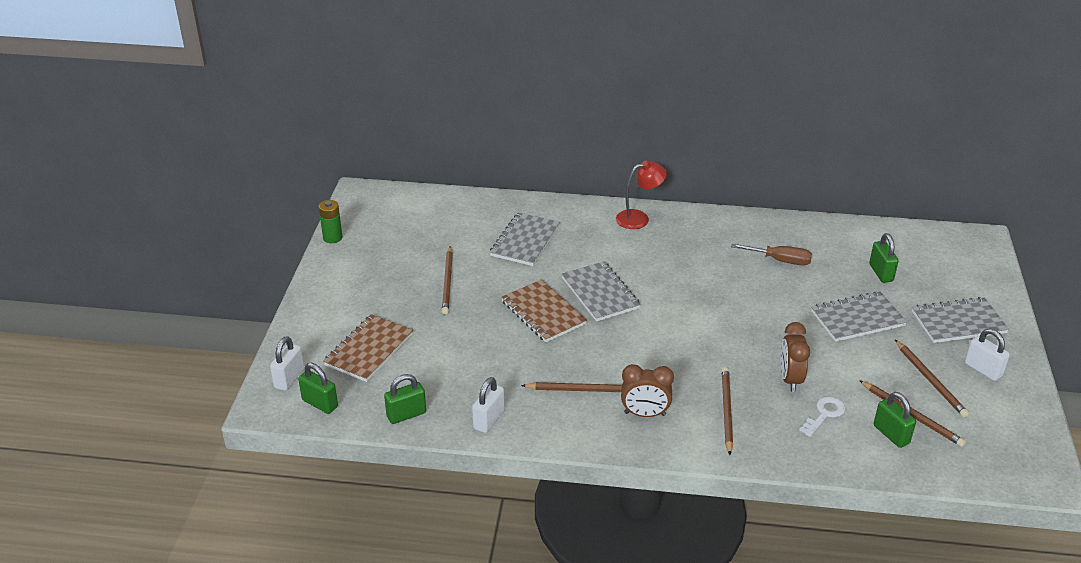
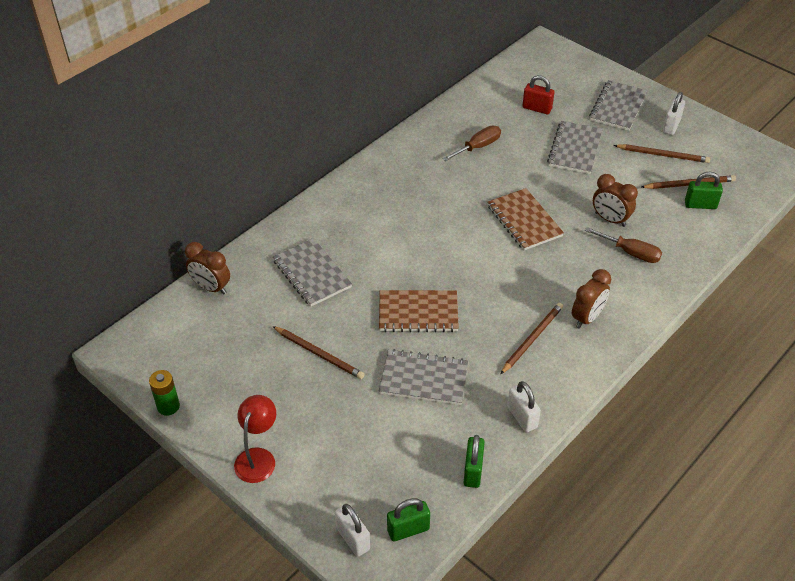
camera: 55 degrees left, 10 degrees up
brown notebook [323,314,413,382] -> brown notebook moved to [488,188,564,250]
grey notebook [562,261,641,322] -> grey notebook moved to [379,349,468,405]
red lamp [616,161,667,229] -> red lamp moved to [234,395,276,483]
brown pencil [722,367,733,455] -> none
white key [799,397,845,437] -> none
green padlock [869,233,899,283] -> red padlock [522,75,554,114]
white padlock [965,329,1010,381] -> white padlock turned 60 degrees counterclockwise [663,92,685,135]
none -> brown clock [185,242,230,295]
none -> brown screwdriver [585,227,662,263]

